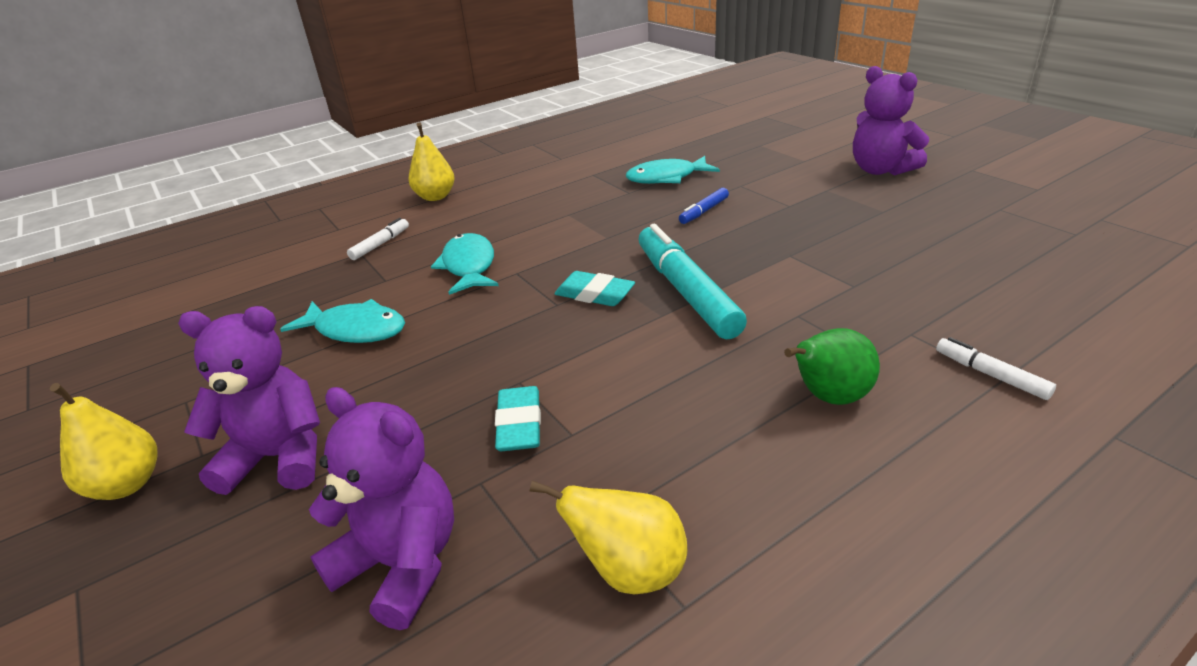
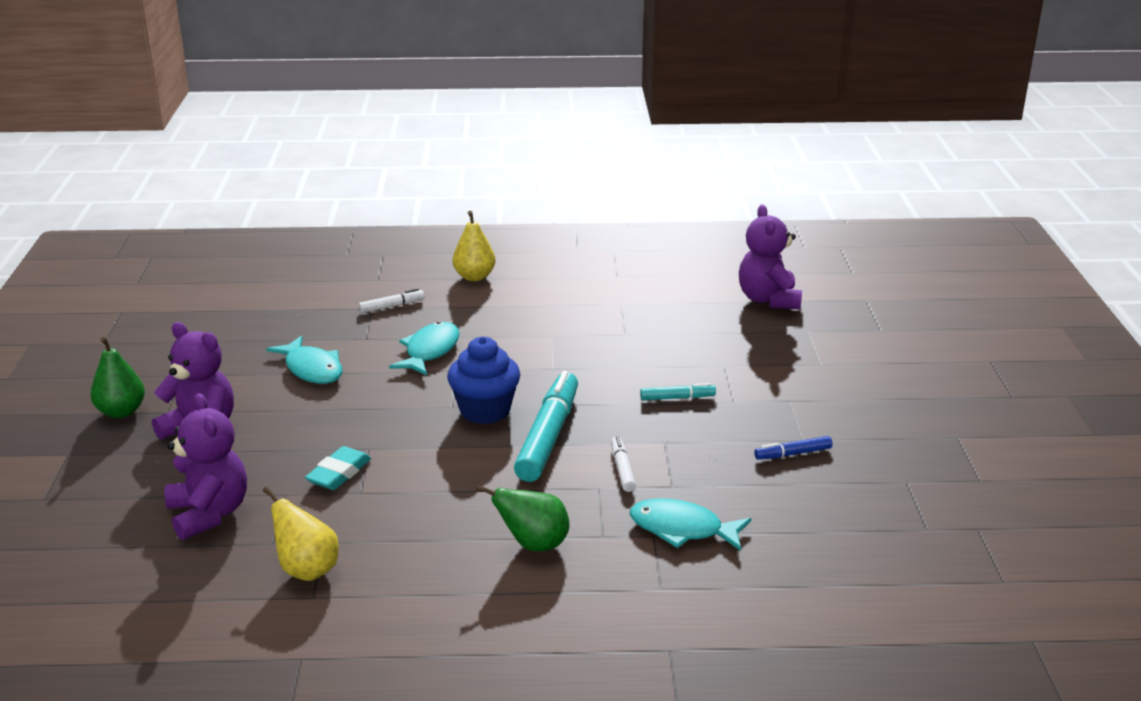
camera: 30 degrees right, 5 degrees down
yellow pear [50,383,158,500] -> green pear [90,337,145,418]
turquoise eraser [554,271,635,306] -> blue cupcake [447,337,520,424]
turquoise fish [626,156,720,184] -> turquoise fish moved to [630,499,751,551]
blue marker [679,188,729,224] -> blue marker moved to [754,436,832,460]
purple teddy bear [853,66,929,175] -> purple teddy bear moved to [739,205,802,310]
white marker [936,337,1056,400] -> white marker moved to [611,436,636,492]
none -> turquoise marker [640,383,716,400]

